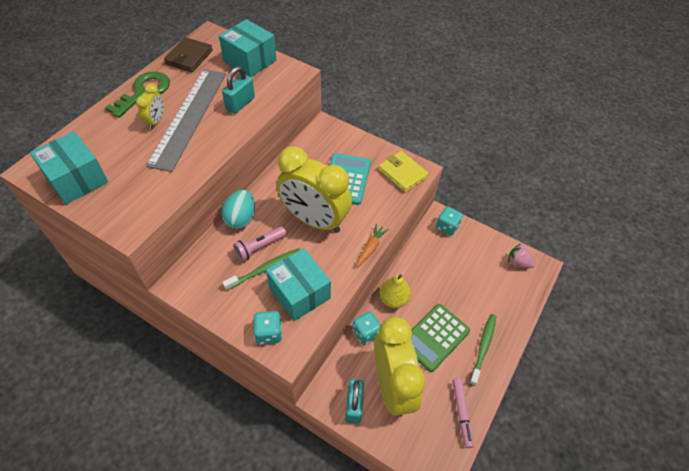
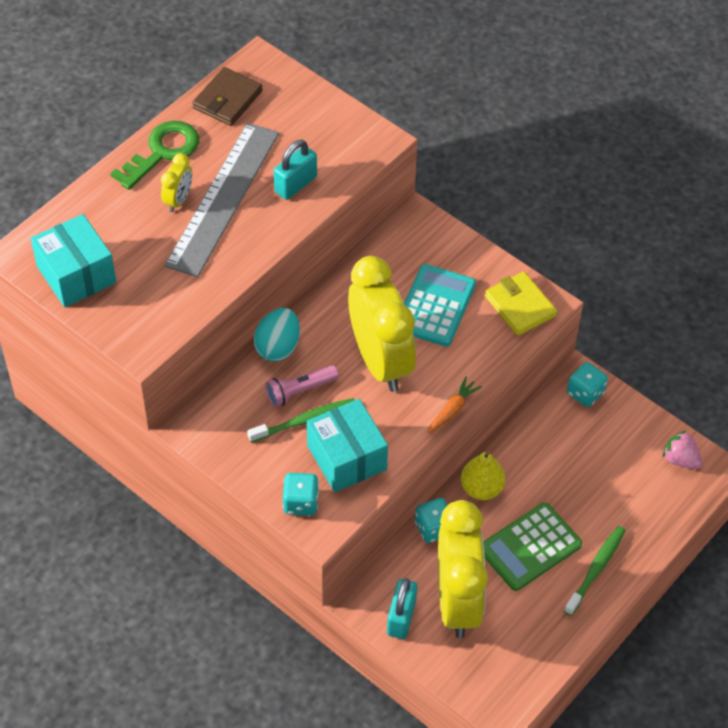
camera: 10 degrees right, 0 degrees up
turquoise box [219,19,276,77] -> none
yellow clock [276,146,352,233] -> yellow clock turned 150 degrees counterclockwise [348,256,416,392]
pink marker [452,378,474,448] -> none

